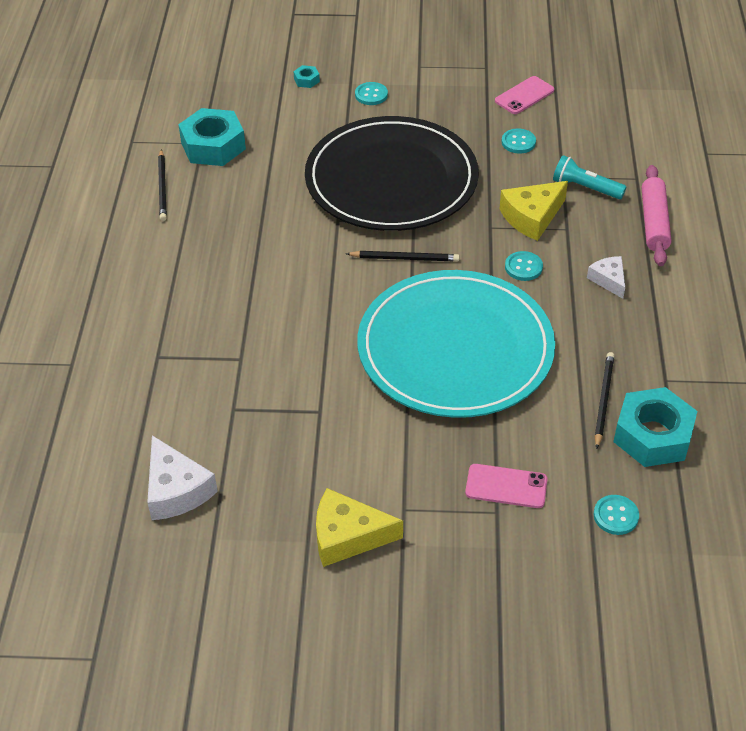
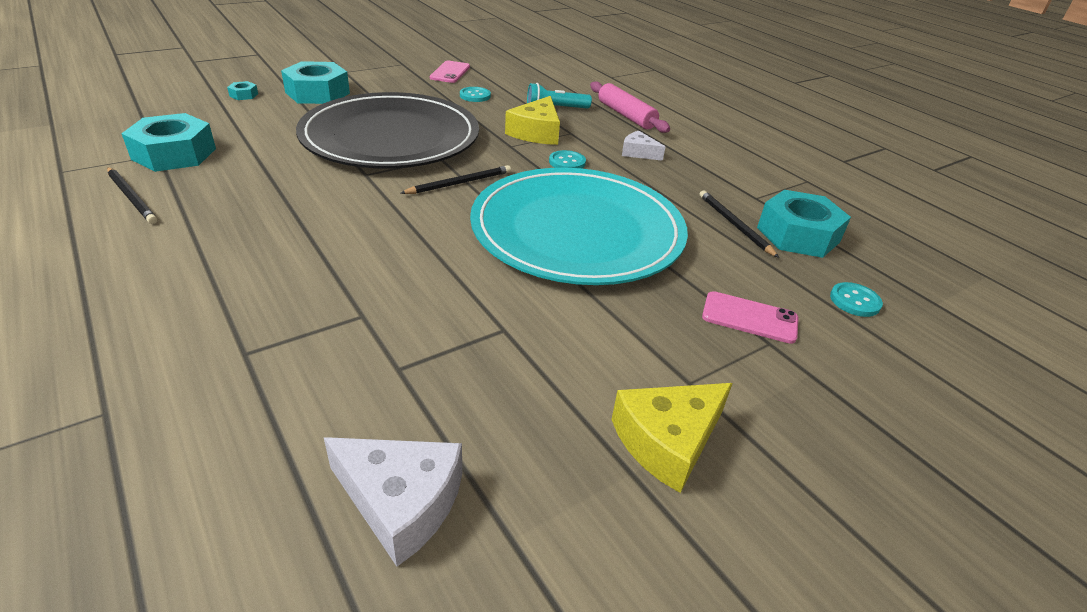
camera: 40 degrees left, 10 degrees down
turquoise button [355,82,388,105] -> turquoise nut [281,61,350,104]
pink phone [465,464,547,508] -> pink phone turned 45 degrees clockwise [702,291,799,344]

